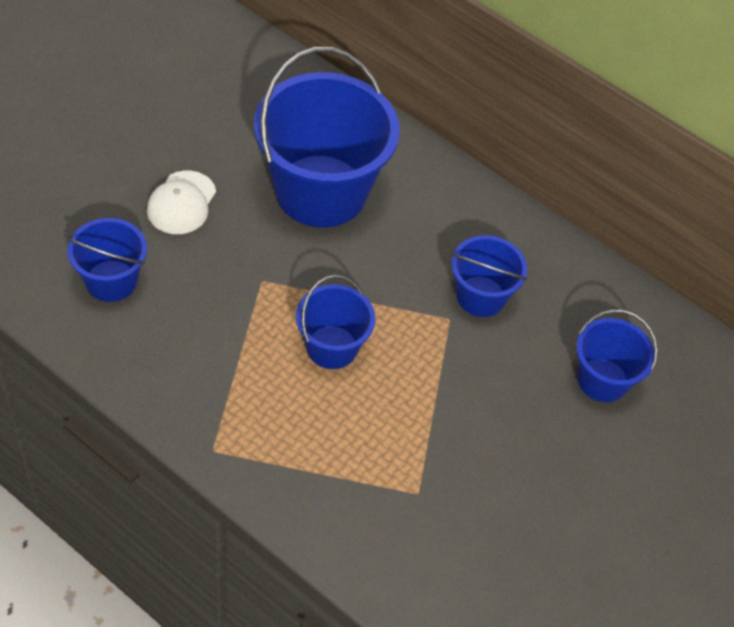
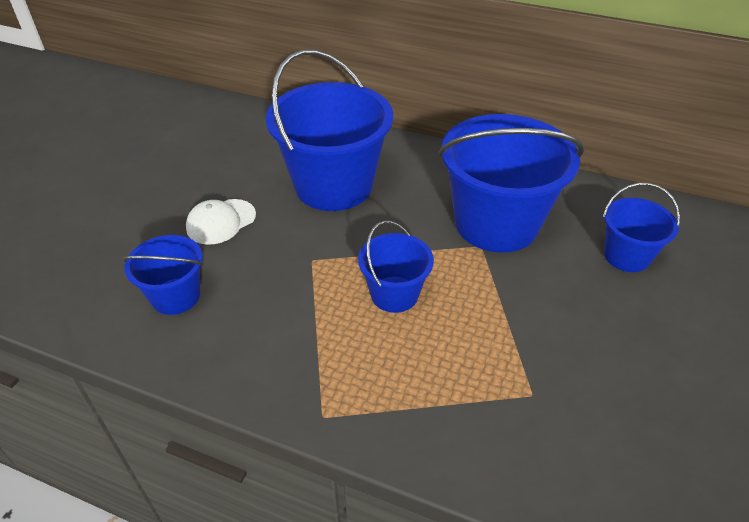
camera: 10 degrees left, 10 degrees down
white cap [147,170,216,234] -> white cap turned 45 degrees clockwise [186,199,256,245]
blue bucket [451,235,527,317] -> blue bucket [439,114,584,253], size x1.94

